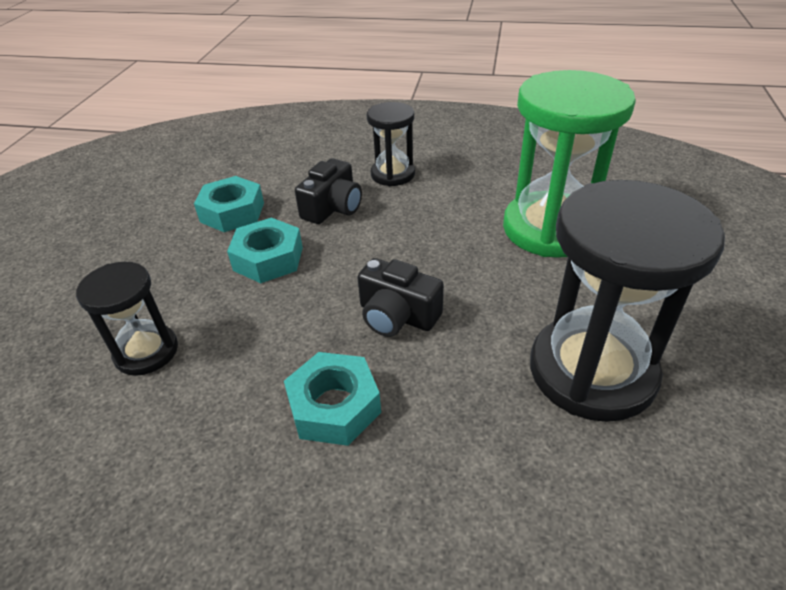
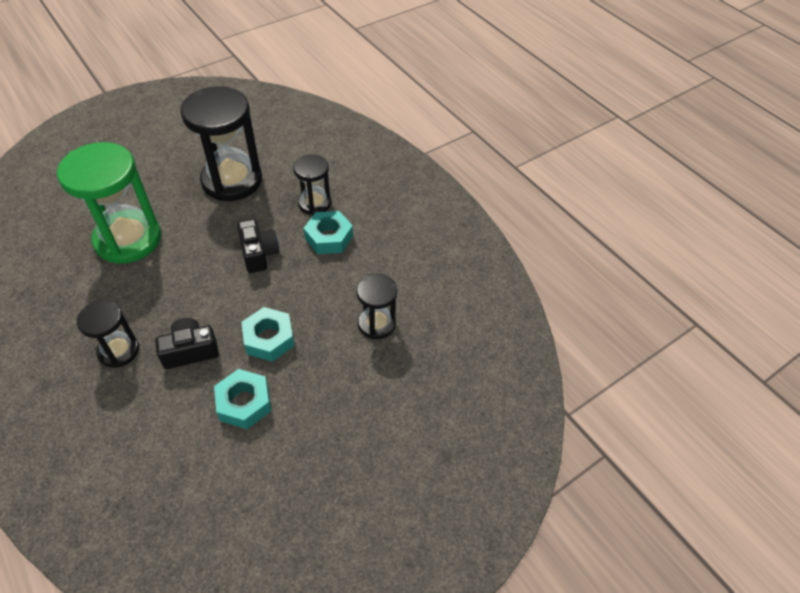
camera: 140 degrees left, 10 degrees up
none -> black hourglass [293,155,331,215]

